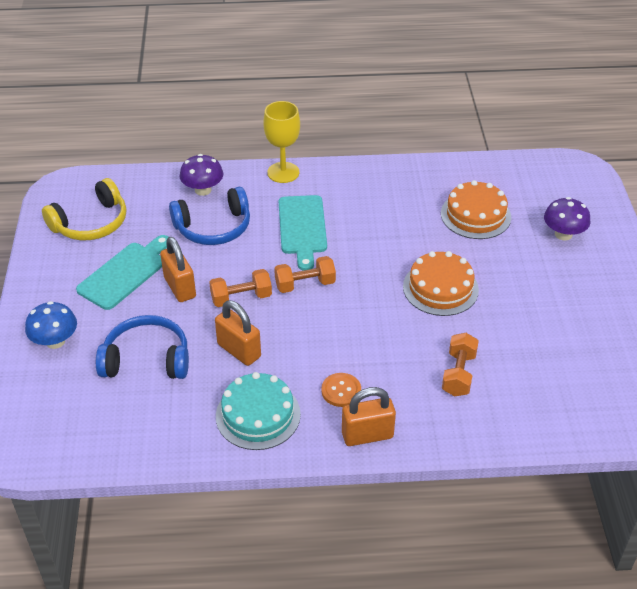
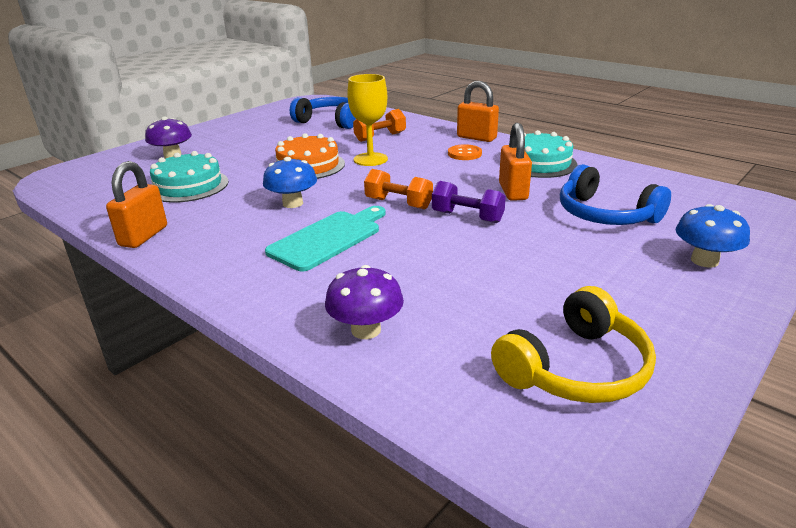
camera: 135 degrees left, 15 degrees down
yellow headphones [42,178,127,240] -> yellow headphones turned 135 degrees clockwise [491,286,656,403]
turquoise cutting board [76,235,168,310] -> none
orange padlock [160,237,196,302] -> orange padlock moved to [106,161,167,248]
blue headphones [169,187,250,245] -> blue headphones moved to [290,97,356,129]
orange dumbbell [209,269,272,307] -> purple dumbbell [432,181,506,223]
yellow goblet [263,101,300,183] -> yellow goblet moved to [347,74,388,166]
orange cake [441,180,511,239] -> turquoise cake [150,151,229,203]
none -> blue mushroom [263,157,317,208]

